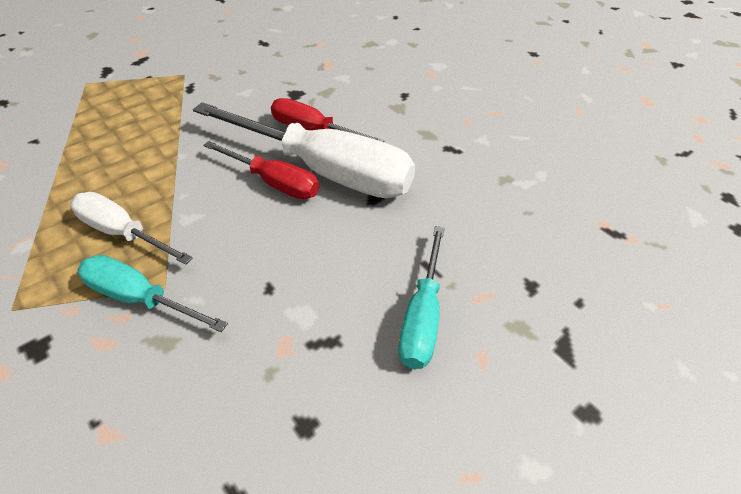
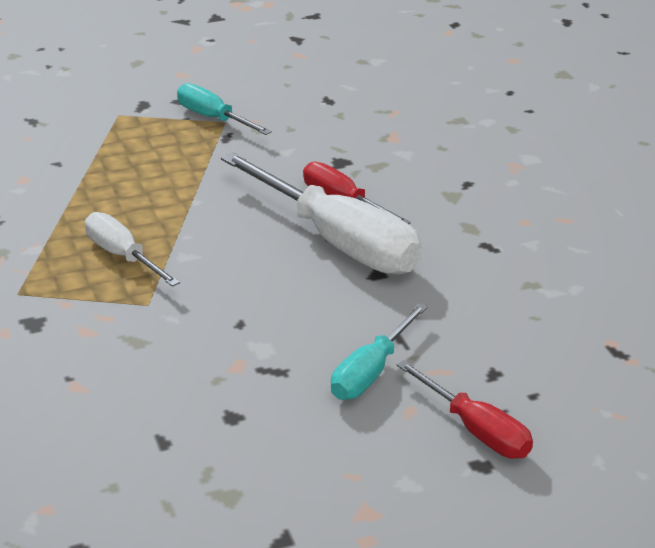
camera: 20 degrees right, 15 degrees down
turquoise screwdriver [77,255,228,332] -> turquoise screwdriver moved to [177,83,272,135]
red screwdriver [203,141,319,199] -> red screwdriver moved to [397,360,533,459]

